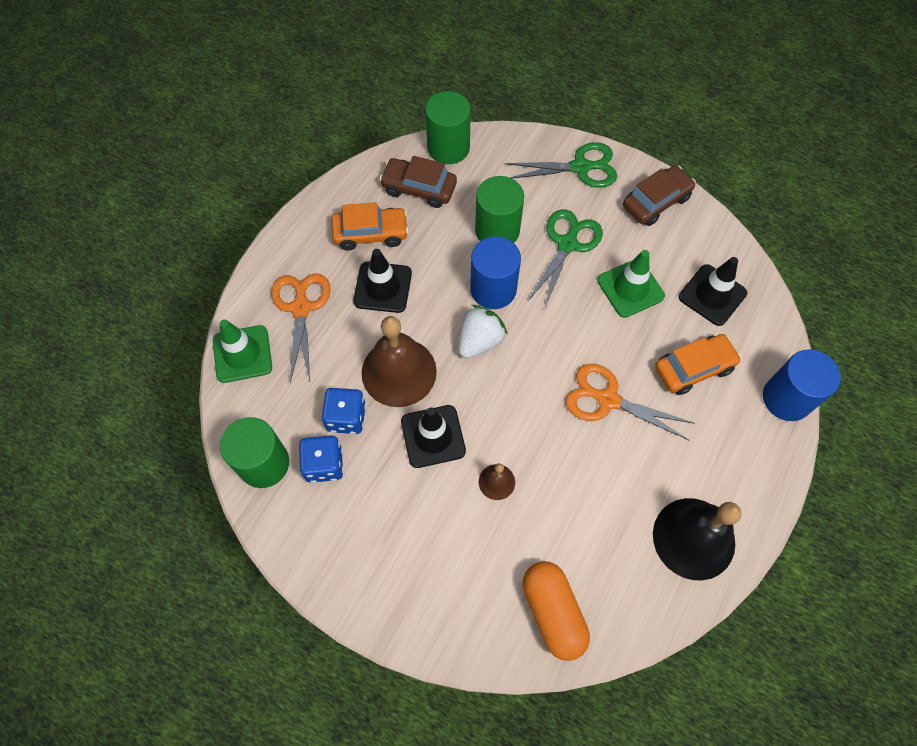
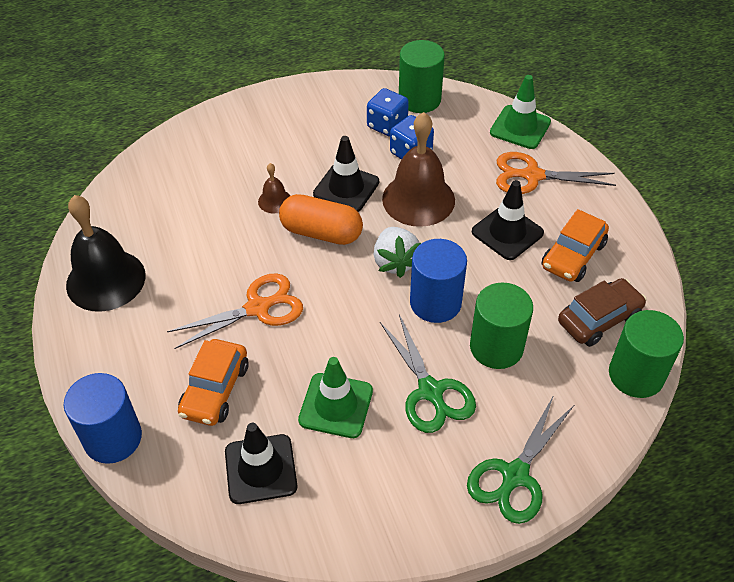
camera: 130 degrees right, 15 degrees down
orange scissors [271,273,331,382] -> orange scissors turned 150 degrees clockwise [496,152,616,194]
orange capsule [523,561,590,661] -> orange capsule moved to [279,194,363,245]
brown car [623,165,696,226] -> none

